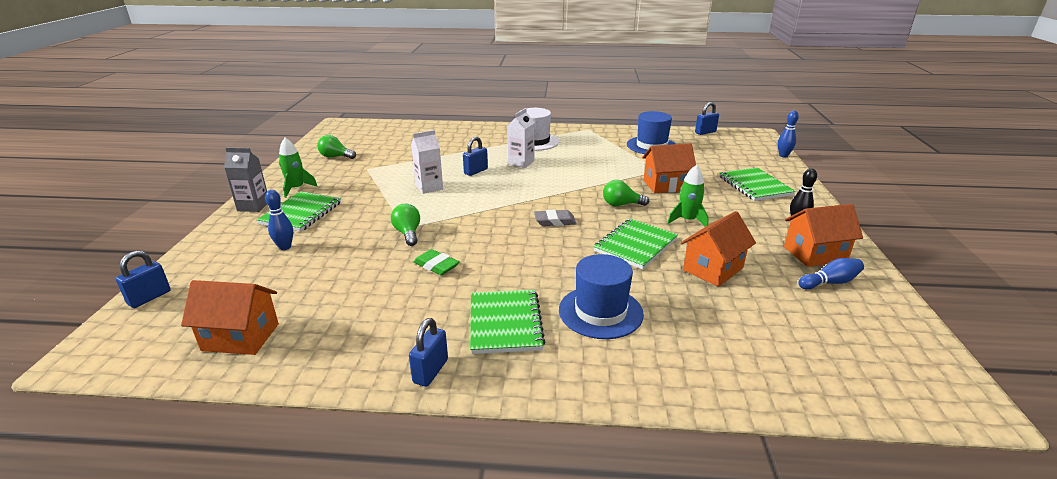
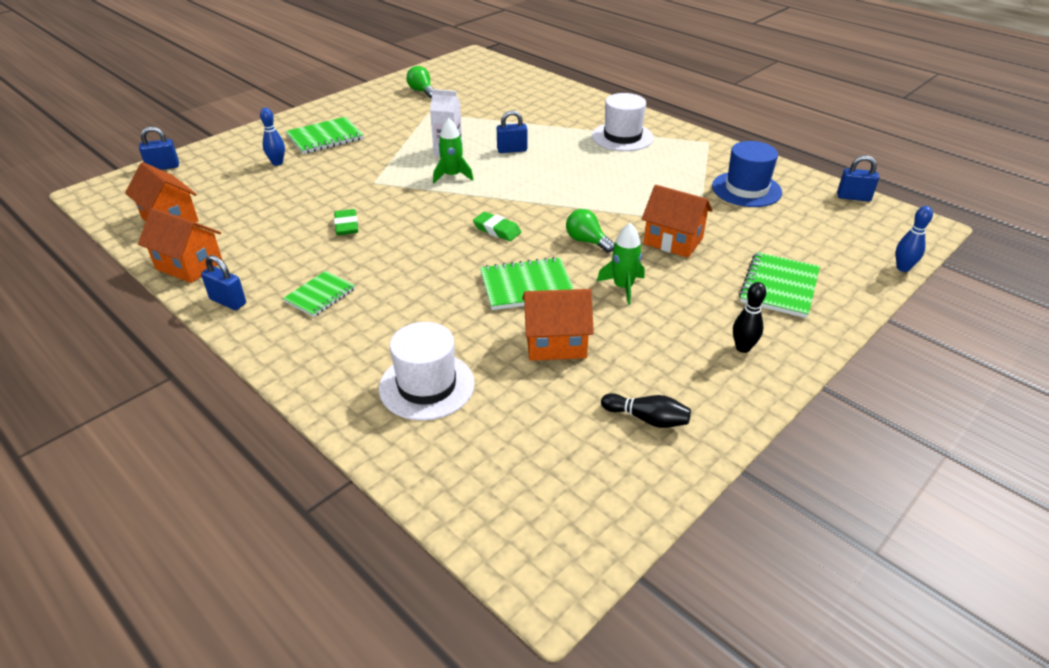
camera: 40 degrees right, 10 degrees up
grey carton [224,147,267,212] -> none
green rocket [279,138,318,198] -> green rocket moved to [433,118,473,183]
green light bulb [391,204,420,246] -> none
blue padlock [409,318,448,387] -> blue padlock turned 60 degrees clockwise [201,255,246,310]
green notebook [470,290,545,354] -> green notebook [283,271,355,317], size x0.66
white carton [507,108,535,168] -> none
grey eraser [534,210,577,226] -> green eraser [473,212,521,241]
blue hat [559,254,644,339] -> none
orange house [784,204,863,267] -> orange house moved to [138,208,223,283]
blue bowling pin [798,258,864,289] -> black bowling pin [601,393,691,428]
none -> white hat [379,322,475,421]

